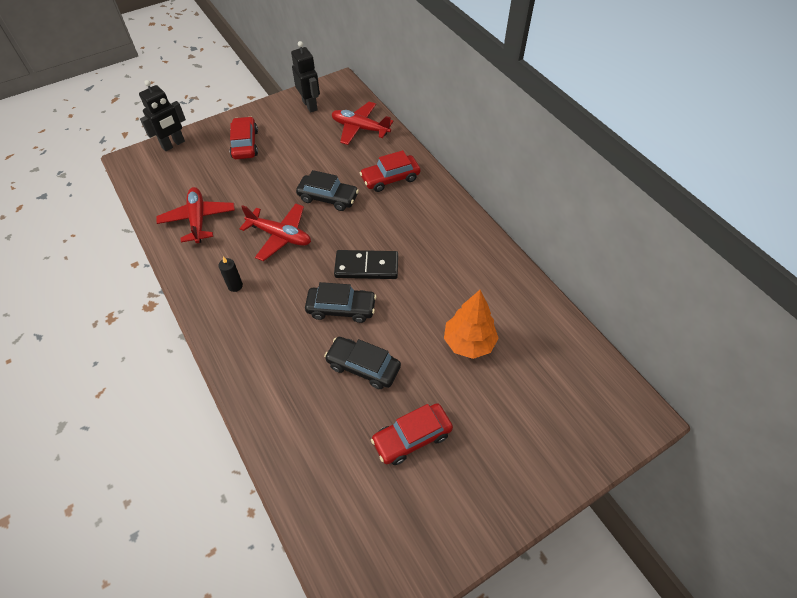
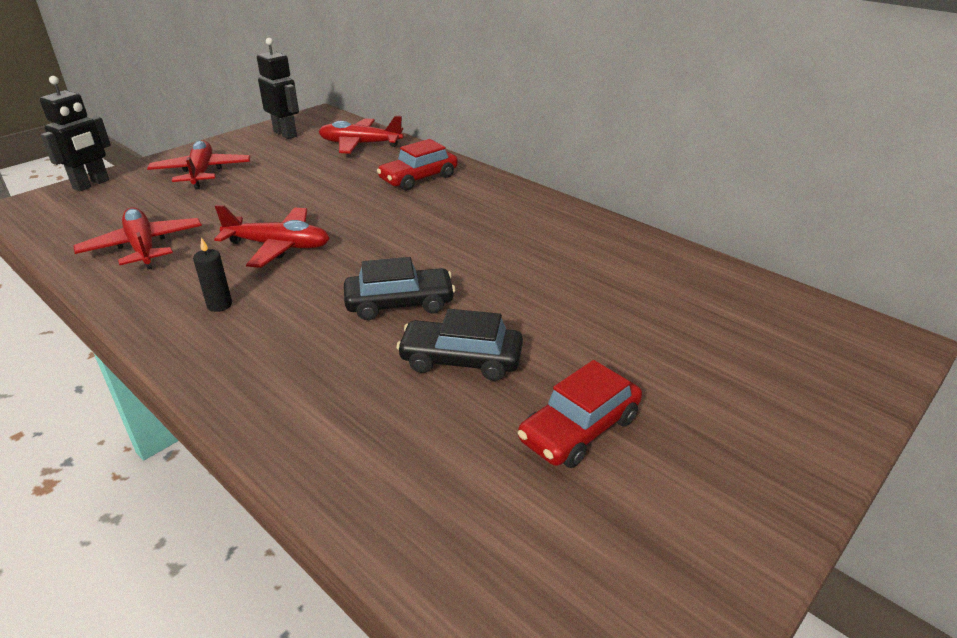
camera: 15 degrees left, 20 degrees down
red car [230,116,258,159] -> red plane [147,140,250,190]
black car [296,170,359,211] -> none
black domino [334,250,398,279] -> none
orange tree [444,290,498,359] -> none

